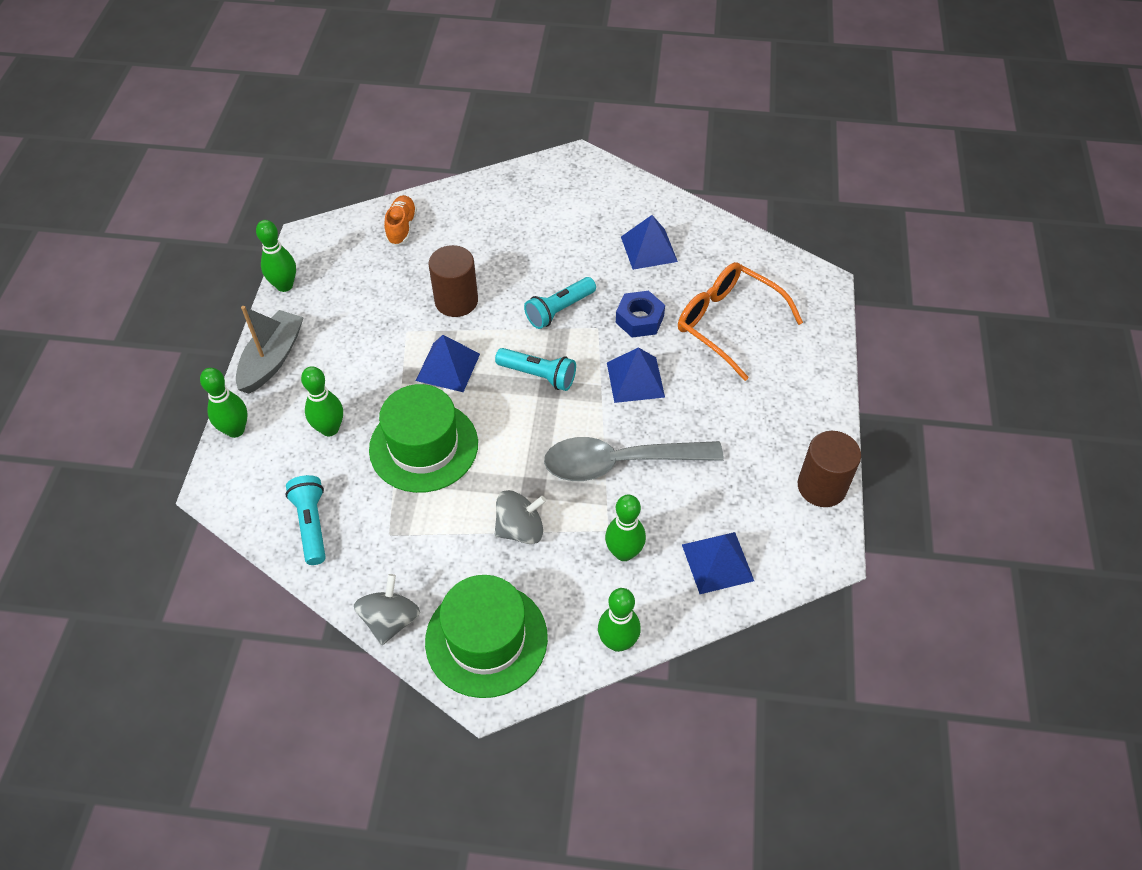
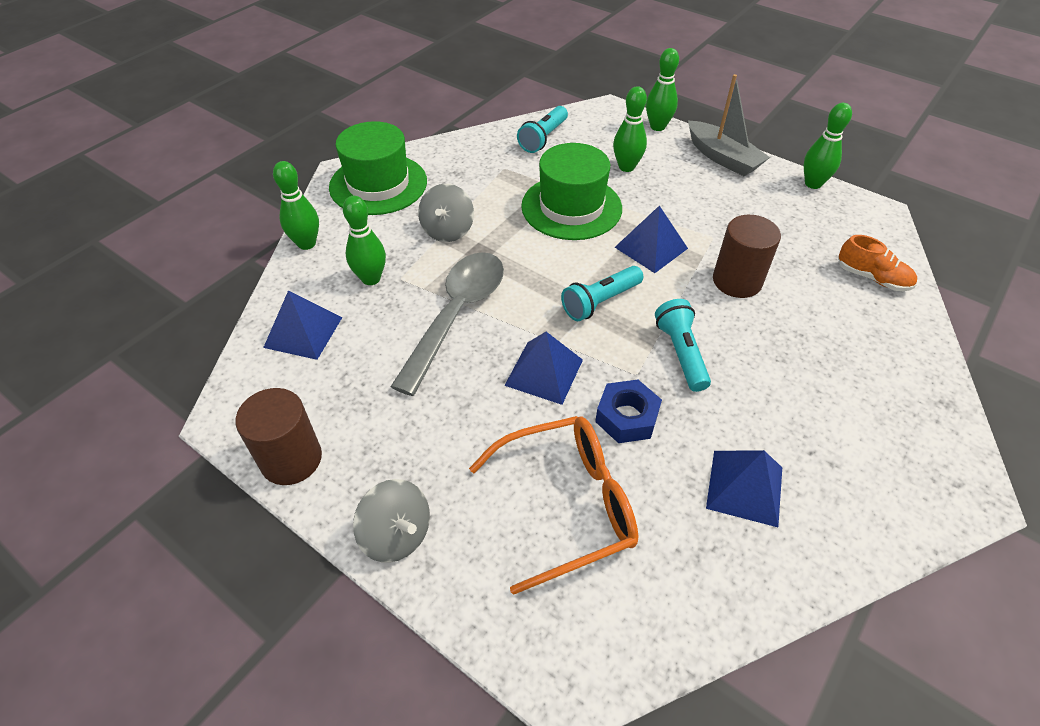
camera: 120 degrees right, 5 degrees down
turquoise flashlight [285,475,326,565] -> turquoise flashlight turned 105 degrees clockwise [517,106,568,153]
grey spinning top [354,574,420,645] -> grey spinning top moved to [353,479,430,563]

